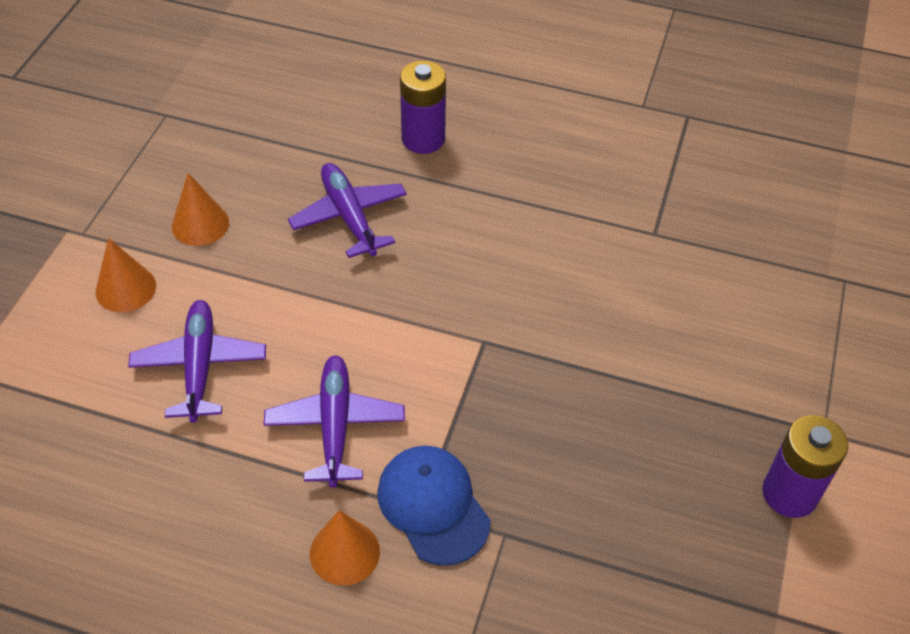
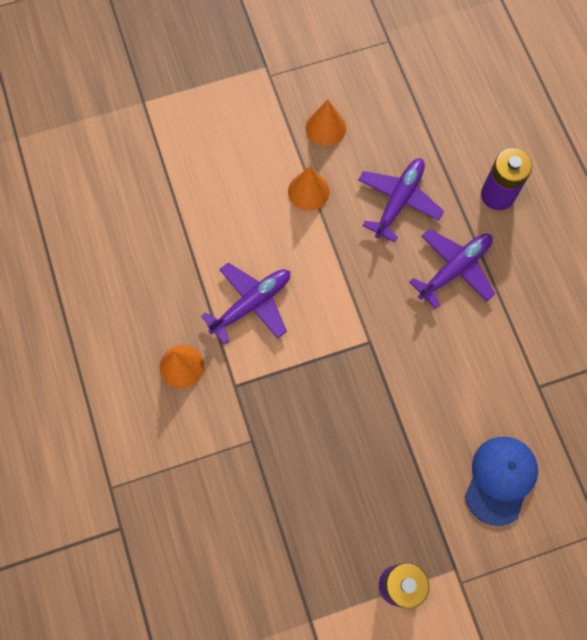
camera: 55 degrees right, 20 degrees up
orange cone [96,238,156,312] -> orange cone moved to [288,166,330,211]
purple plane [128,300,266,423] -> purple plane moved to [410,229,495,309]
blue cap [377,446,491,566] -> blue cap moved to [465,437,538,526]

